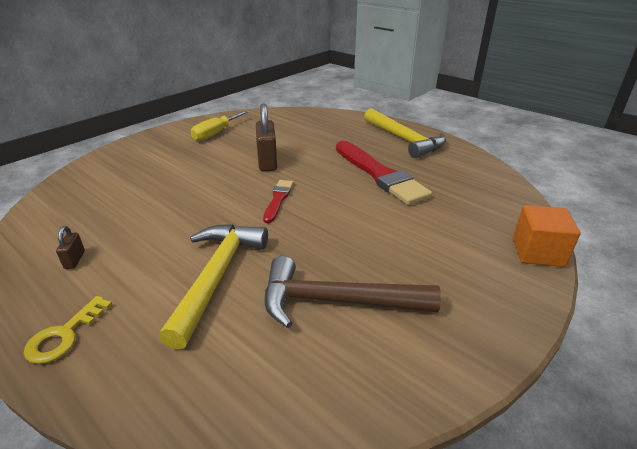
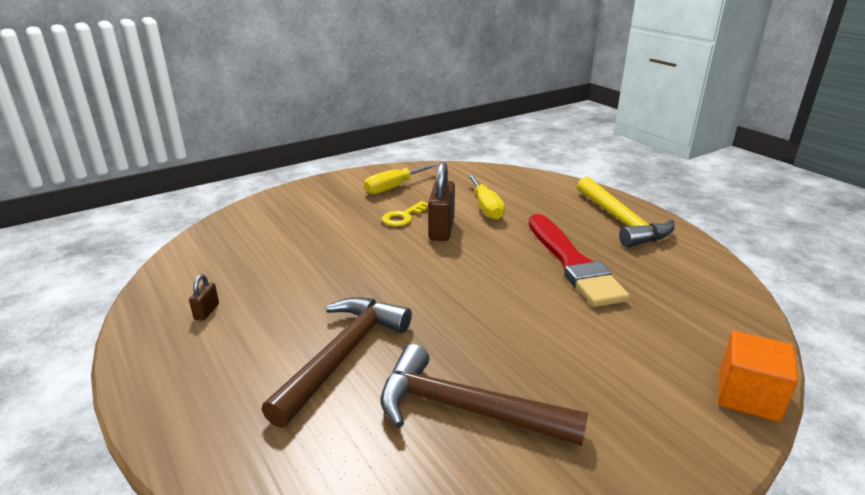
camera: 15 degrees right, 5 degrees down
yellow key [23,296,112,364] -> yellow key moved to [382,201,428,227]
yellow hammer [159,224,268,350] -> brown hammer [262,297,412,428]
red brush [263,180,293,223] -> none
none -> yellow screwdriver [468,174,505,220]

